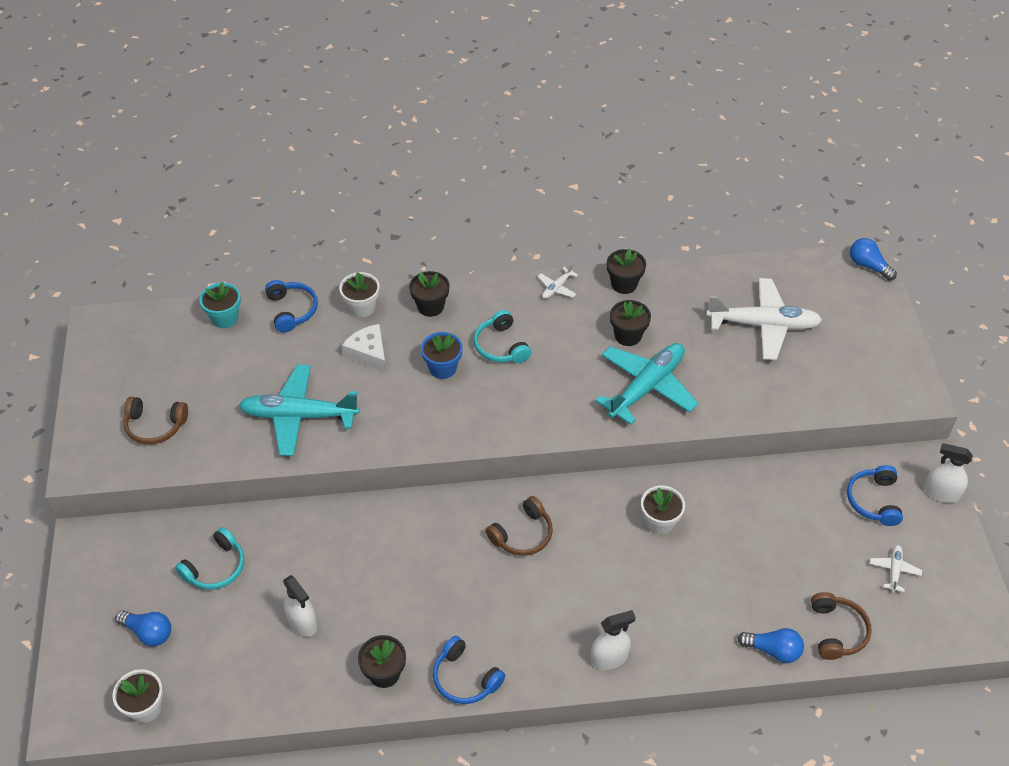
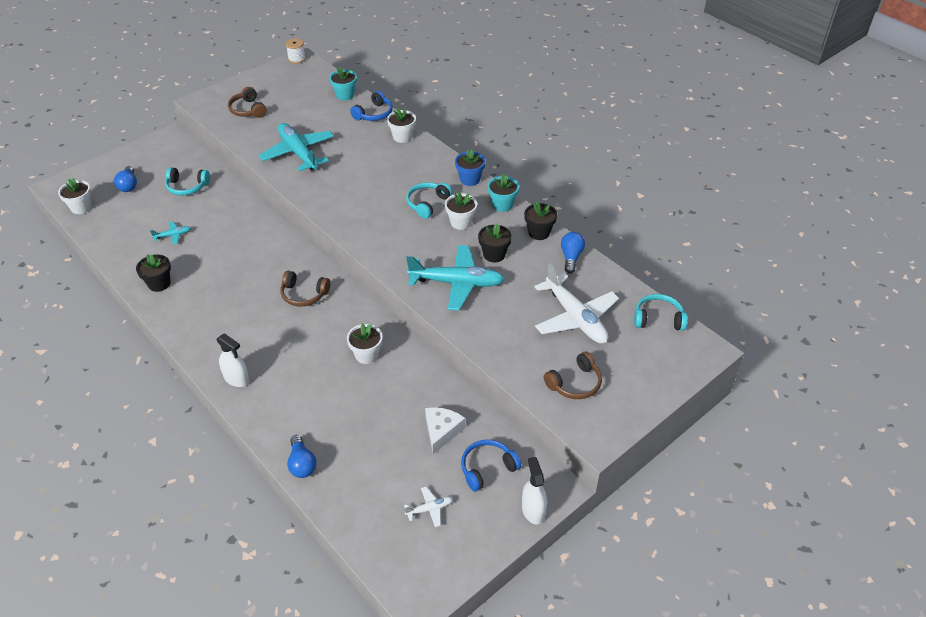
camera: 55 degrees right, 5 degrees down
white spray bottle [283,575,317,637] -> turquoise plane [150,221,191,245]
white cheese [342,324,386,372] -> white cheese moved to [425,407,465,454]
black flower pot [409,271,450,317] -> none
blue flower pot [421,332,463,379] -> blue flower pot moved to [455,149,486,186]
blue headphones [433,636,505,704] -> none
white plane [537,263,578,299] -> turquoise flower pot [488,174,519,212]
brown headphones [811,592,871,660] -> brown headphones moved to [544,351,602,399]
blue light bulb [850,238,897,281] -> blue light bulb moved to [561,232,585,273]
none -> white spool [286,38,306,64]
none -> white flower pot [445,193,477,230]
none -> turquoise headphones [634,294,687,331]

